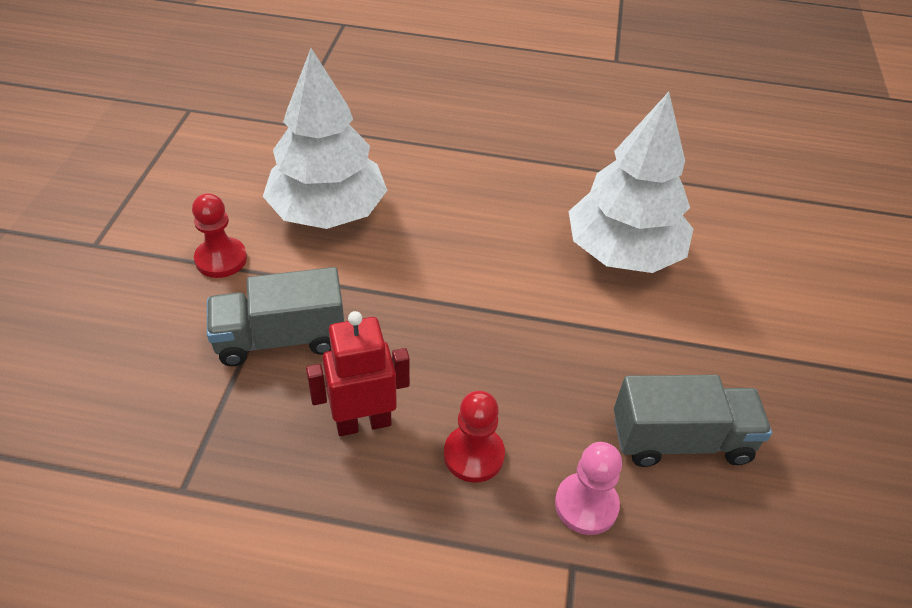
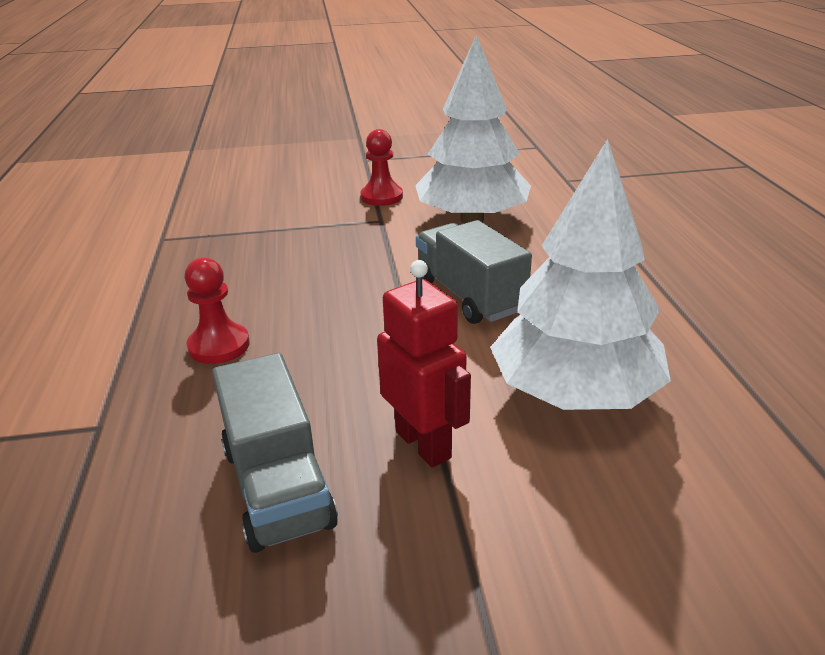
camera: 75 degrees right, 15 degrees down
grey truck [207,267,344,366] -> grey truck moved to [416,220,532,324]
red robot [306,311,410,436] -> red robot moved to [377,260,471,468]
pink pawn [555,442,622,535] -> none

